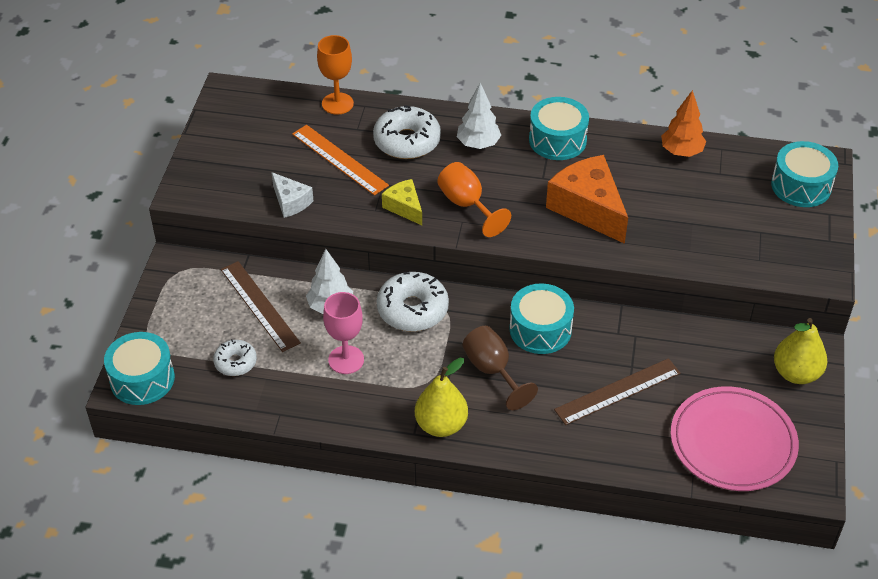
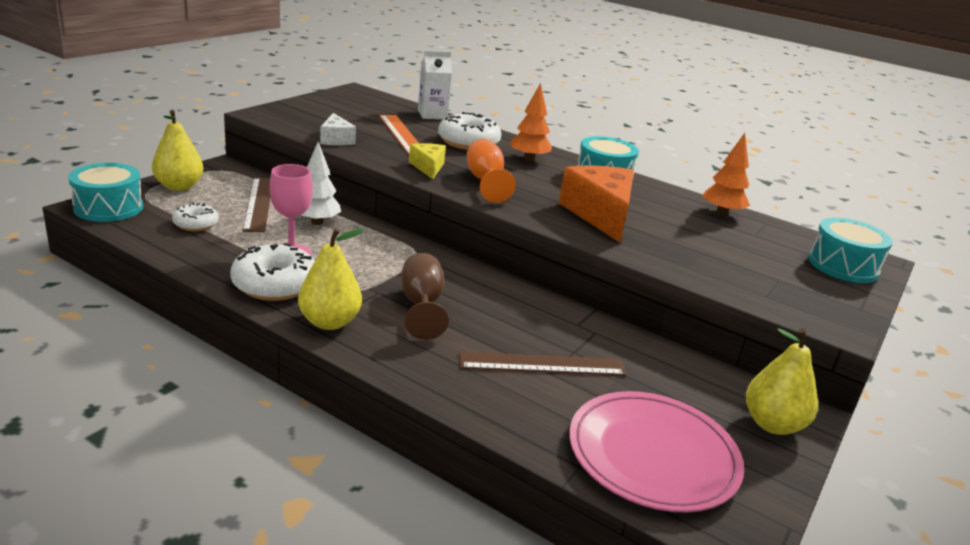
camera: 20 degrees right, 20 degrees down
orange goblet [317,35,354,115] -> white carton [418,51,452,119]
white donut [377,272,449,332] -> white donut moved to [230,243,315,301]
white tree [457,83,501,149] -> orange tree [510,83,552,162]
turquoise drum [510,283,574,354] -> none
none -> yellow pear [152,110,203,191]

